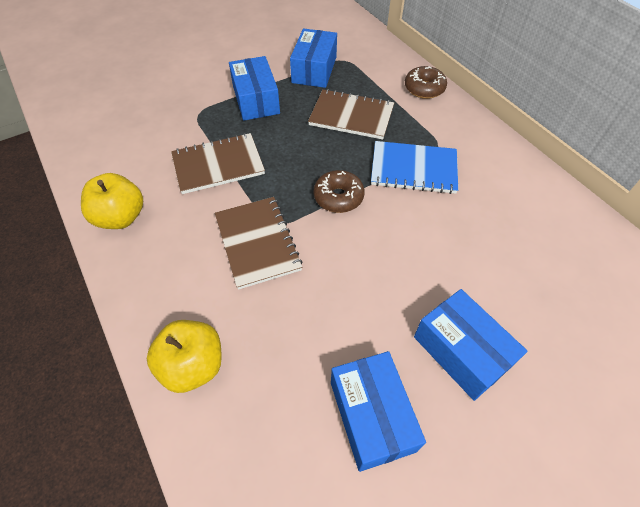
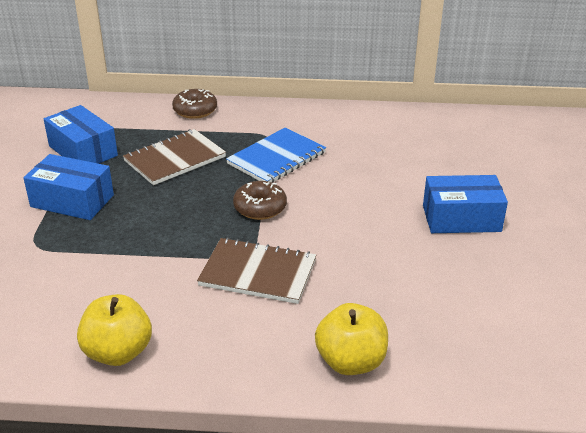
camera: 55 degrees left, 20 degrees down
brown notebook [171,133,265,194] -> none
blue box [331,351,426,472] -> none

